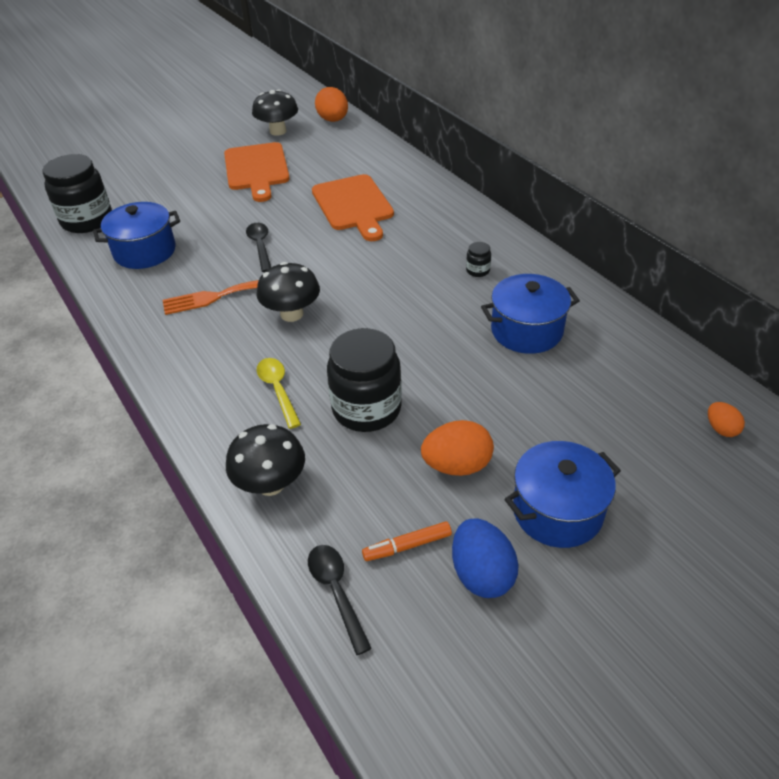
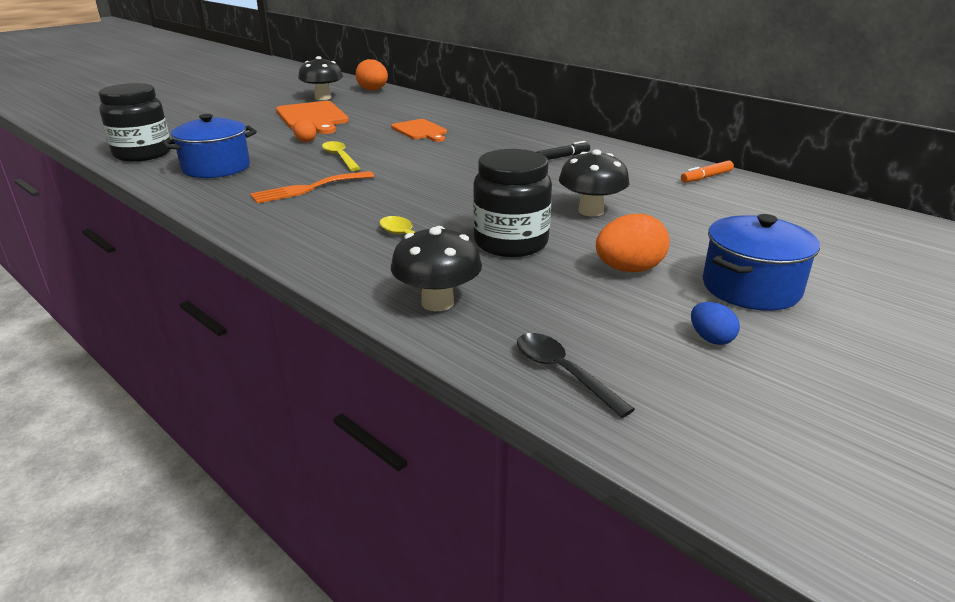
camera: 15 degrees left, 15 degrees down
black spoon [246,223,271,272] -> yellow spoon [322,141,360,171]
black mushroom [257,262,320,322] -> black mushroom moved to [559,149,630,217]
orange cutting board [312,174,394,241] -> orange cutting board [391,119,447,142], size x0.64
orange marker [362,521,452,561] -> orange marker moved to [681,160,734,183]
blue egg [452,518,519,598] -> blue egg [691,302,740,345], size x0.56
black jar [466,242,491,277] -> black marker [537,141,590,160]
blue pot [481,274,580,354] -> none
orange egg [708,402,745,437] -> orange egg moved to [293,120,316,142]

